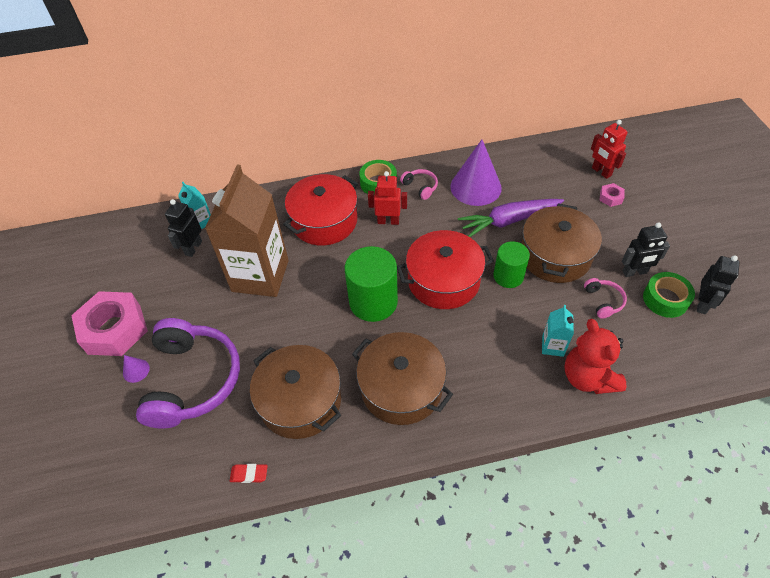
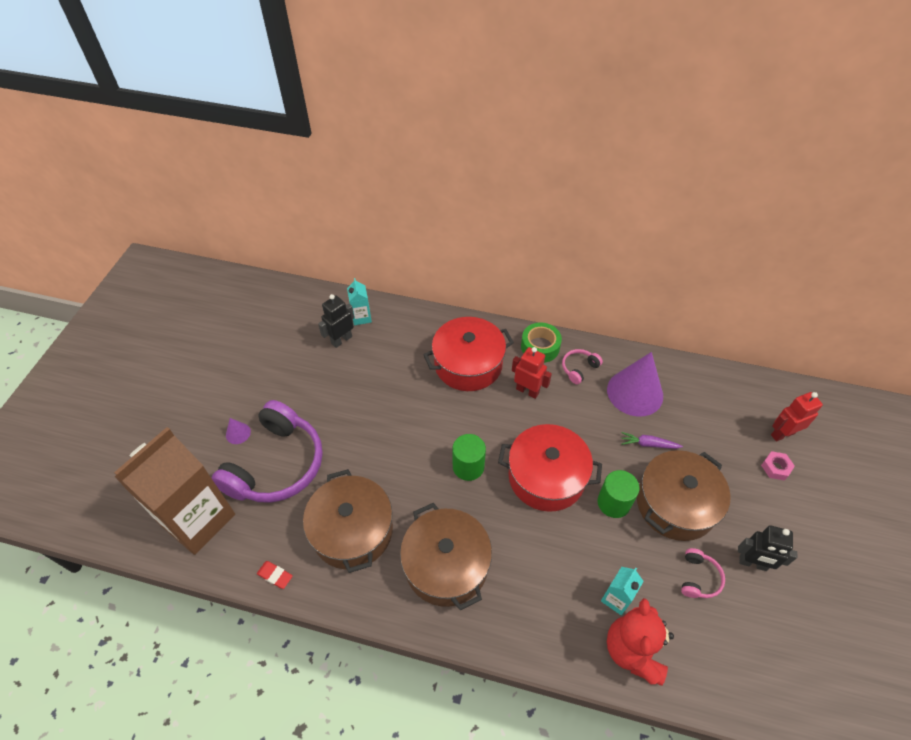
camera: 25 degrees right, 0 degrees up
pink nut [71,291,148,356] -> none
brown carton [205,165,289,297] -> brown carton moved to [114,427,235,555]
green cylinder [345,246,398,322] -> green cylinder [452,434,486,481], size x0.64
pink headphones [400,169,438,200] -> pink headphones turned 120 degrees counterclockwise [562,349,603,384]
purple carrot [458,199,564,237] -> purple carrot [621,432,683,449], size x0.50
red robot [591,120,628,179] -> red robot turned 75 degrees clockwise [771,392,823,441]
green tape [643,272,695,318] -> none
black robot [697,255,739,314] -> none

